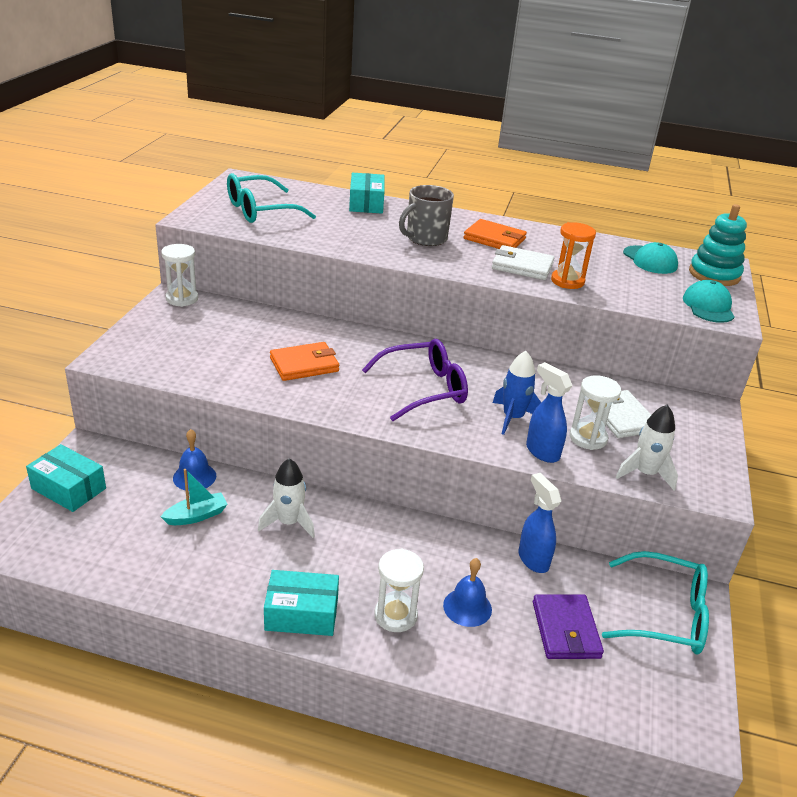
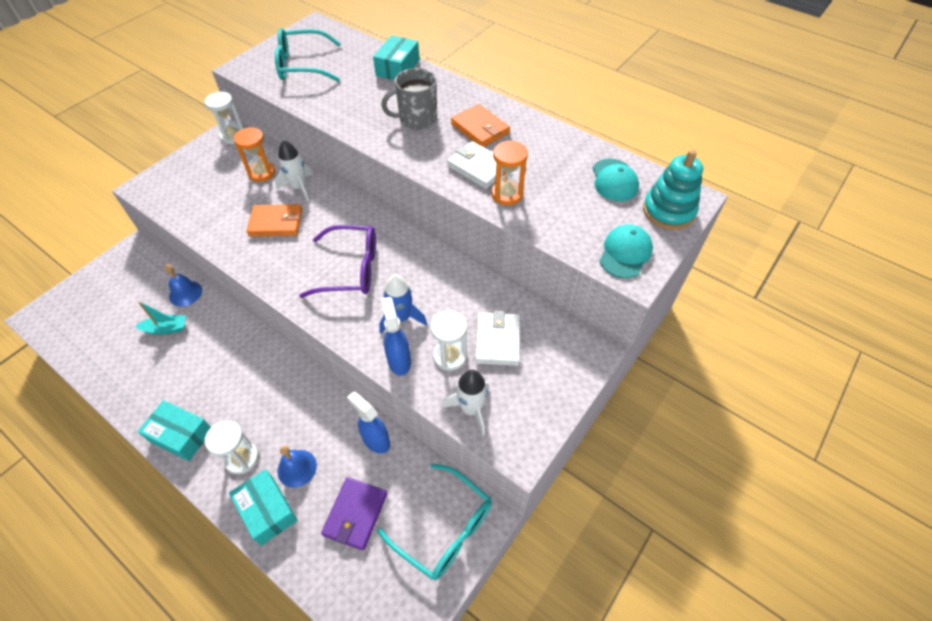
camera: 25 degrees right, 20 degrees up
turquoise box [26,444,106,512] -> turquoise box moved to [229,469,298,546]
white rocket [258,458,315,538] -> white rocket moved to [275,140,313,202]
blue spray bottle [519,473,561,573] -> blue spray bottle turned 45 degrees counterclockwise [347,391,390,454]
none -> orange hourglass [234,127,275,182]

